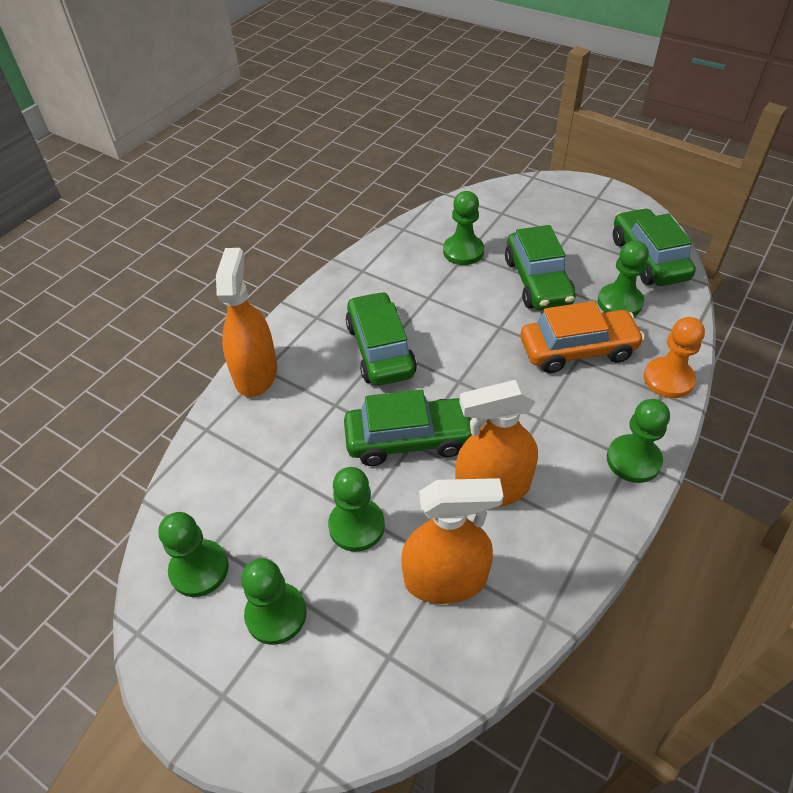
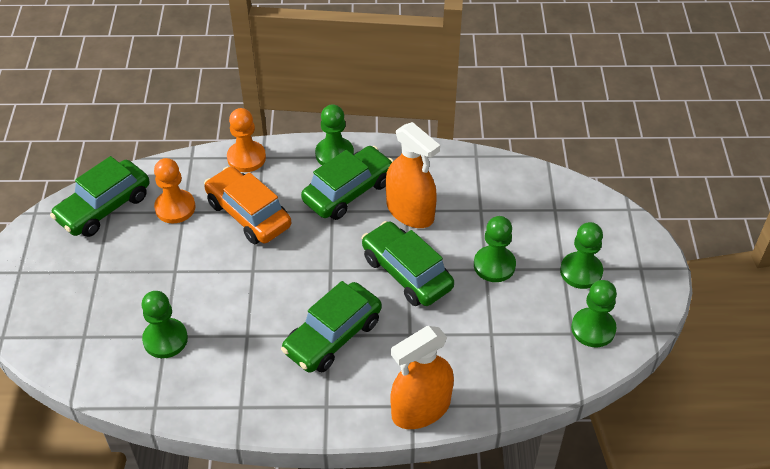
camera: 125 degrees left, 0 degrees up
orange spray bottle [401,478,503,604] -> none
green car [505,225,576,310] -> green car moved to [301,146,393,220]
green pawn [598,240,649,316] -> orange pawn [154,158,195,223]

